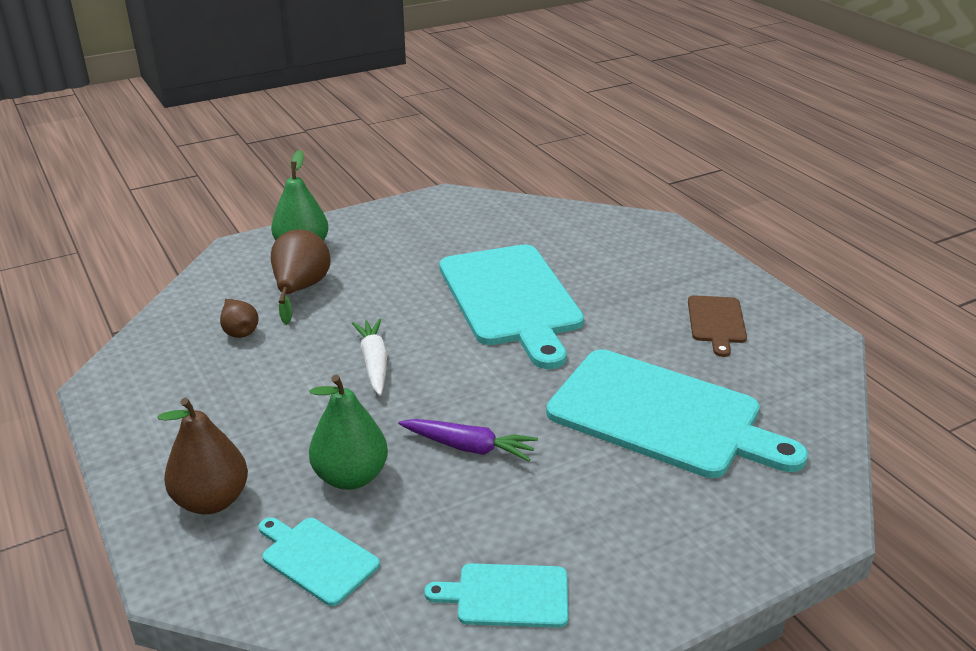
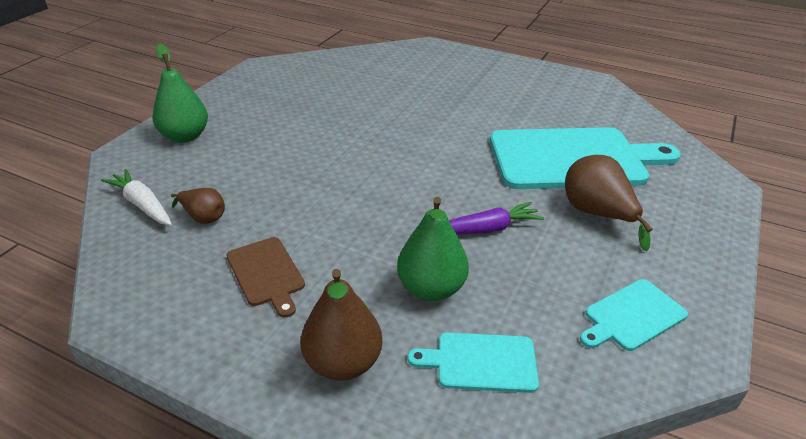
camera: 35 degrees left, 5 degrees up
brown pear [271,229,331,325] -> brown pear moved to [565,155,653,251]
white carrot [352,319,387,396] -> white carrot moved to [101,169,172,226]
turquoise cutting board [439,244,584,369] -> none
brown cutting board [688,295,747,357] -> brown cutting board moved to [227,237,305,318]

